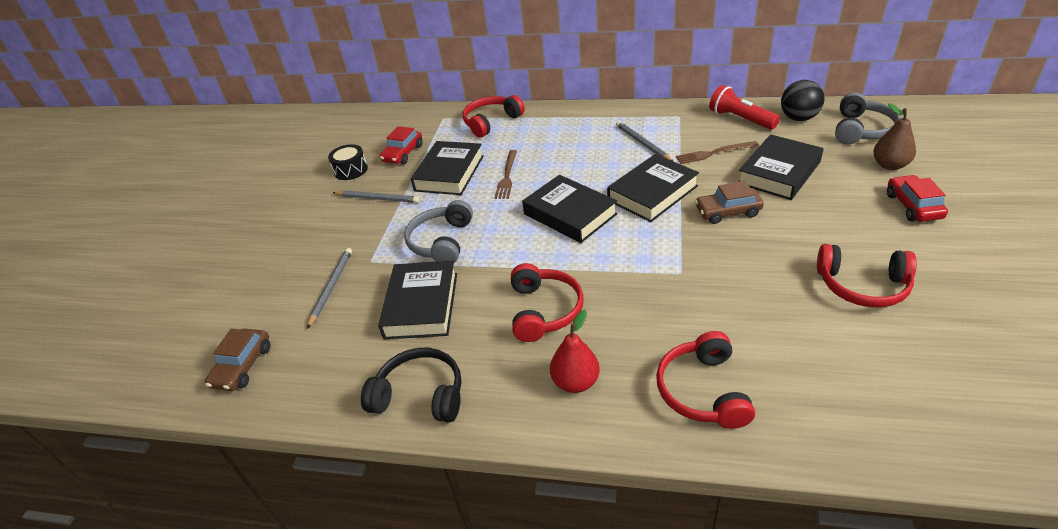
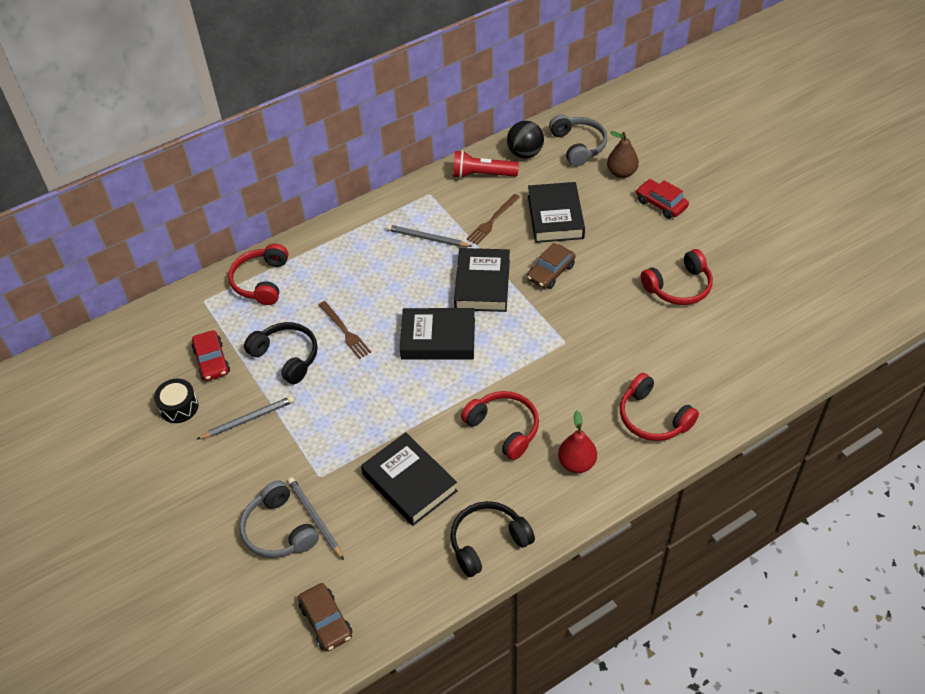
camera: 45 degrees left, 10 degrees up
grey headphones [404,200,473,263] -> grey headphones moved to [240,480,319,558]
black book [411,141,484,195] -> black headphones [244,322,318,384]

